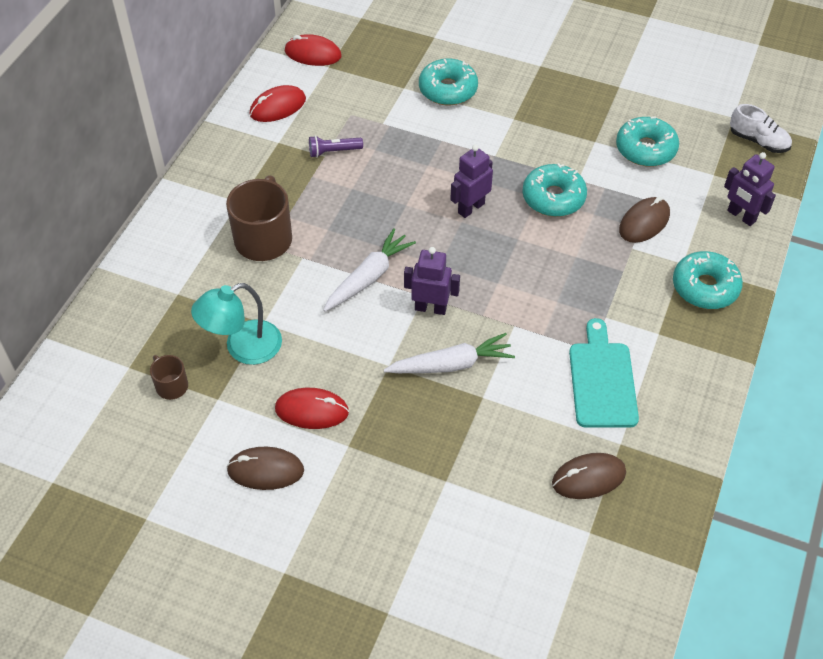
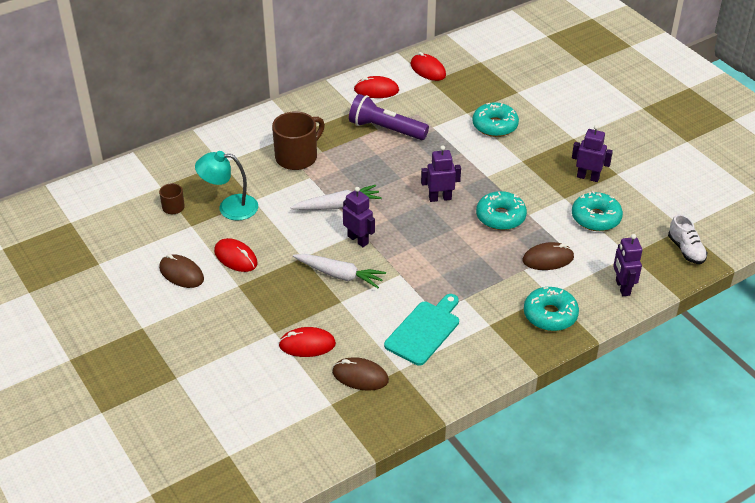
camera: 35 degrees right, 10 degrees down
purple flashlight [309,136,363,158] -> purple flashlight [349,94,429,140], size x1.97
none -> red mouse [279,327,336,357]
none -> purple robot [572,125,613,182]

